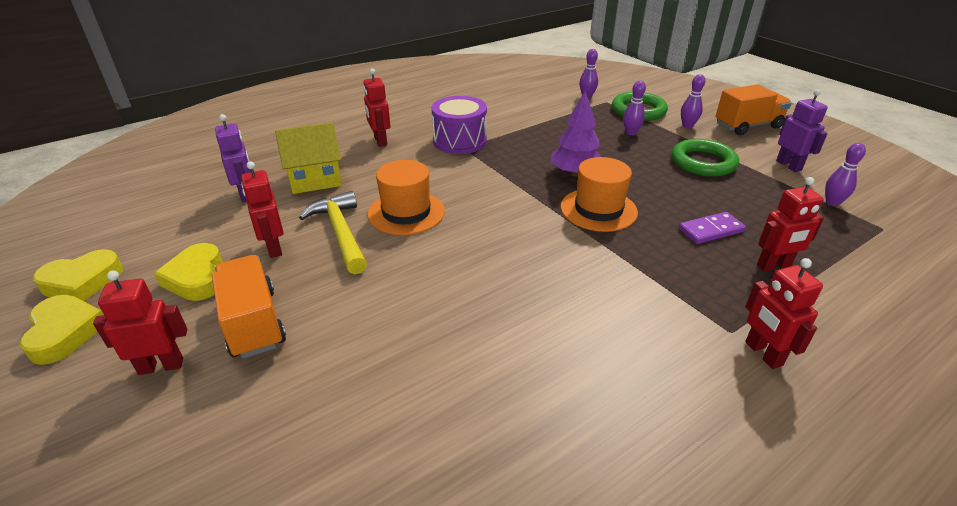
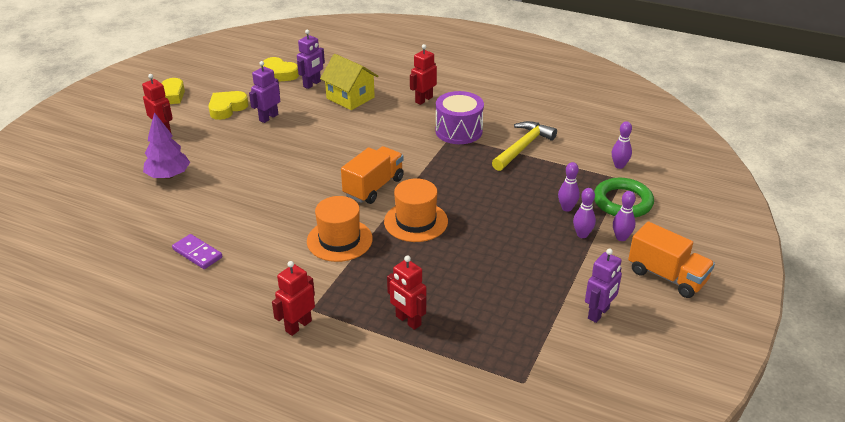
camera: 60 degrees right, 0 degrees up
yellow heart [33,249,123,301] -> yellow heart moved to [263,57,299,82]
orange truck [212,255,286,359] -> orange truck moved to [341,146,404,204]
red robot [241,161,284,258] -> purple robot [249,61,280,123]
yellow hammer [299,191,367,274] -> yellow hammer moved to [492,121,557,171]
orange hat [368,160,445,235] -> orange hat moved to [307,196,373,262]
purple tree [551,90,601,176] -> purple tree moved to [143,112,190,179]
green ring [672,139,739,177] -> none
purple domino [679,212,746,244] -> purple domino moved to [172,234,222,269]
purple bowling pin [825,143,866,206] -> purple bowling pin moved to [573,188,596,238]

